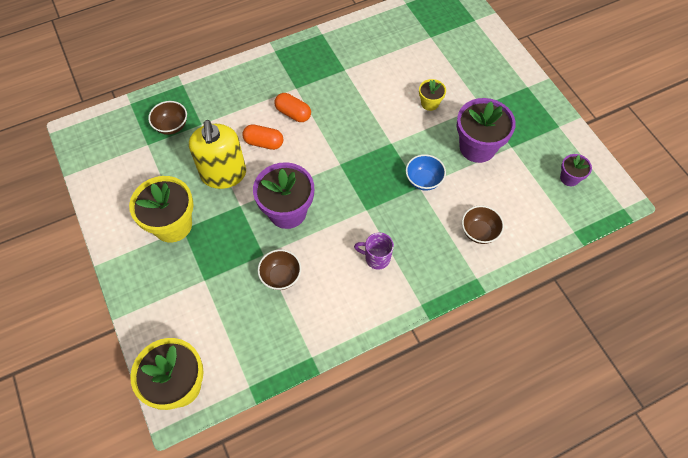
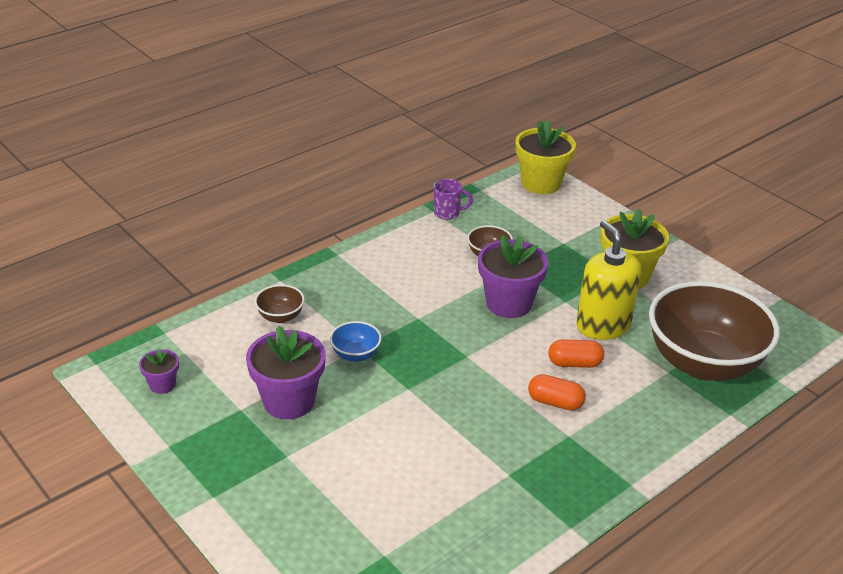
camera: 165 degrees right, 25 degrees down
brown bowl [148,101,187,135] -> brown bowl [649,281,780,381], size x2.44
purple mug [354,232,394,270] -> purple mug moved to [434,179,473,220]
yellow flower pot [419,79,446,111] -> none

